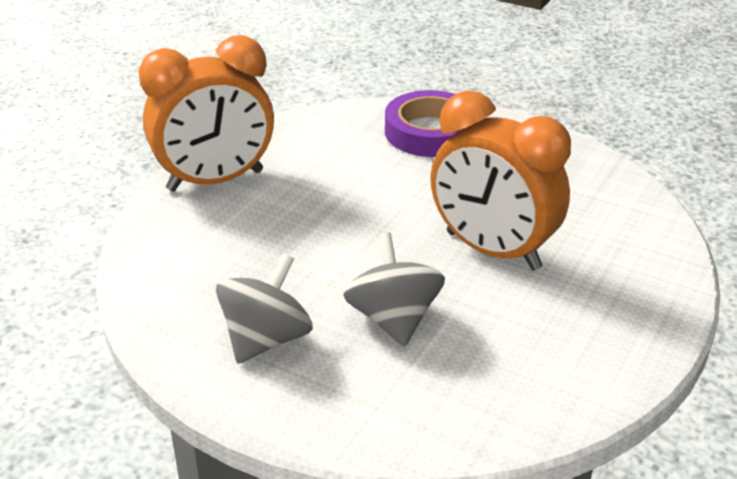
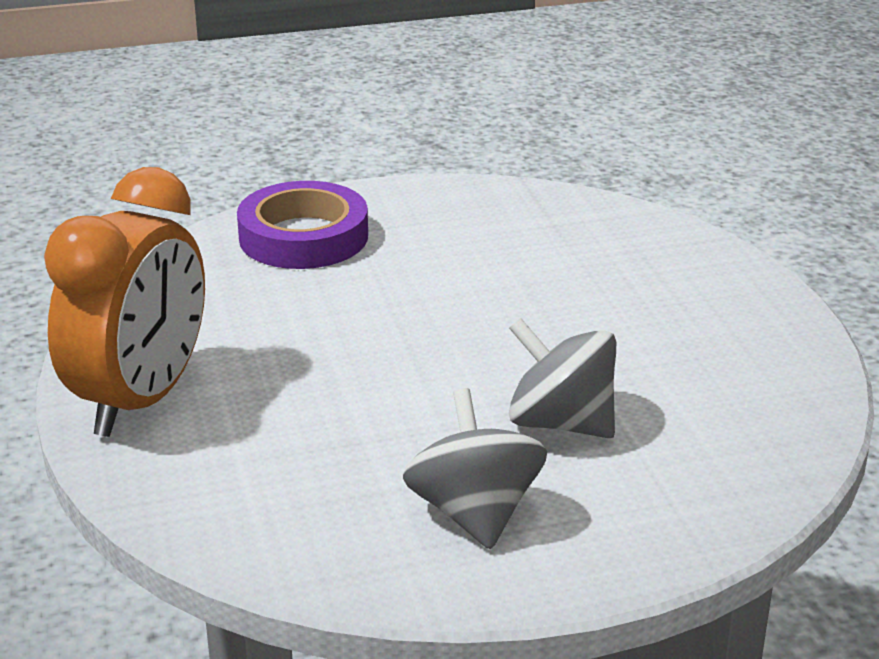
camera: 45 degrees left, 5 degrees down
orange clock [430,90,571,271] -> none

